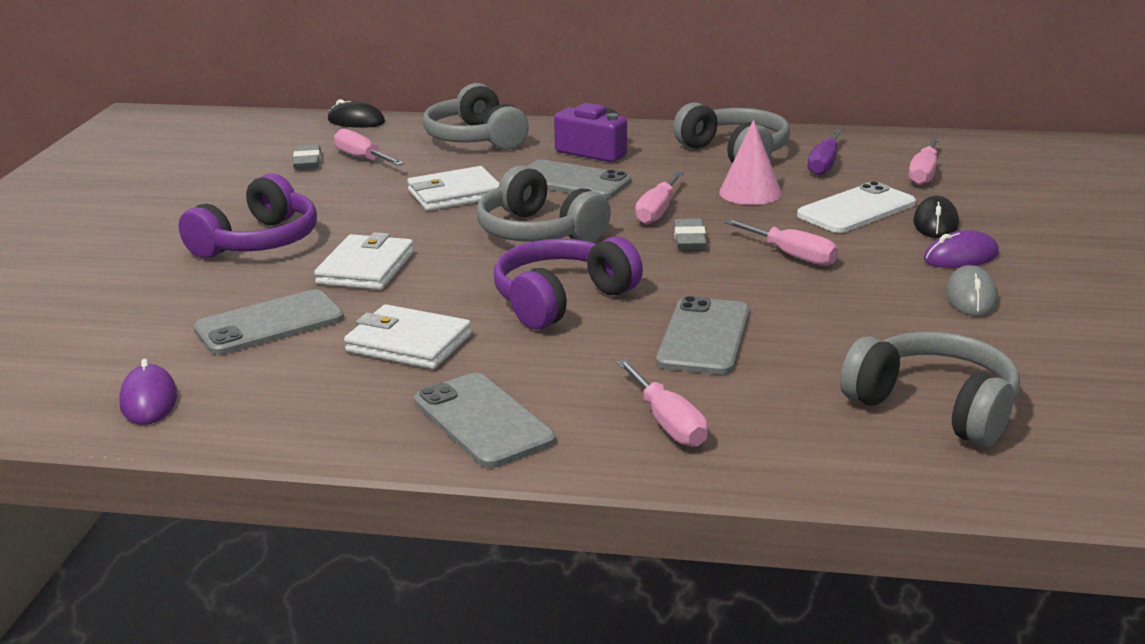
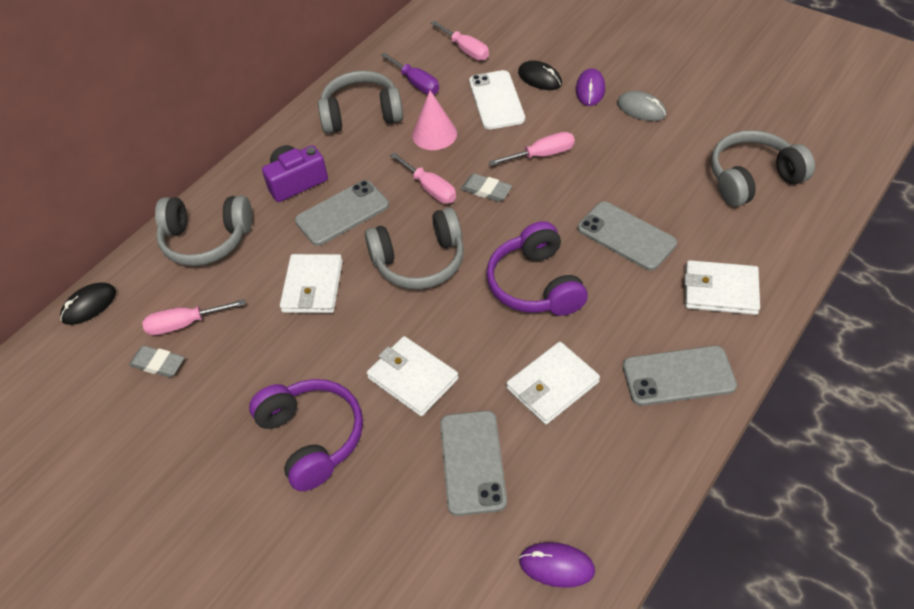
camera: 60 degrees left, 25 degrees up
pink screwdriver [617,359,708,447] -> white wallet [685,260,760,315]

